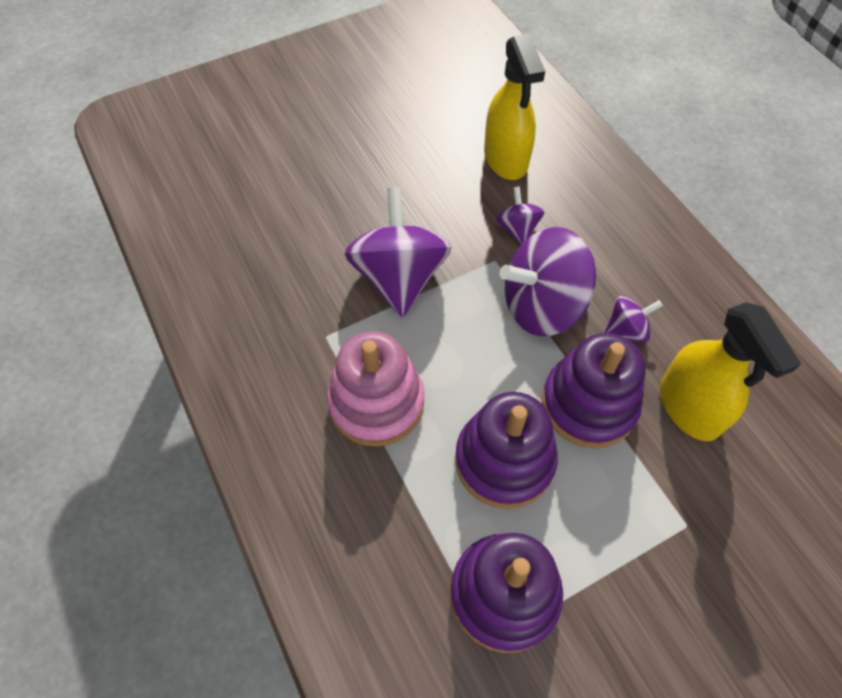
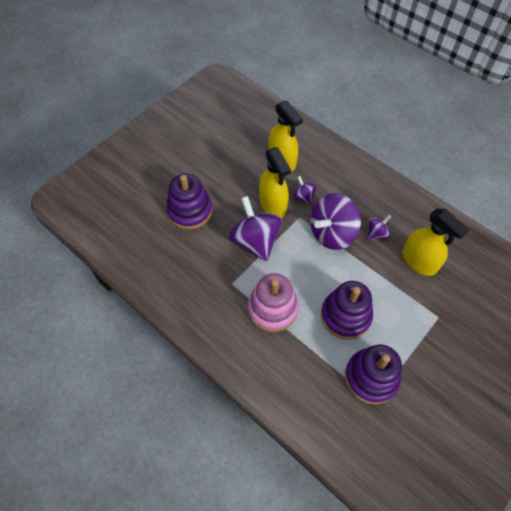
camera: 20 degrees left, 0 degrees up
purple stacking toy [542,333,646,448] -> purple stacking toy moved to [166,174,212,230]
none -> yellow spray bottle [259,148,291,218]

